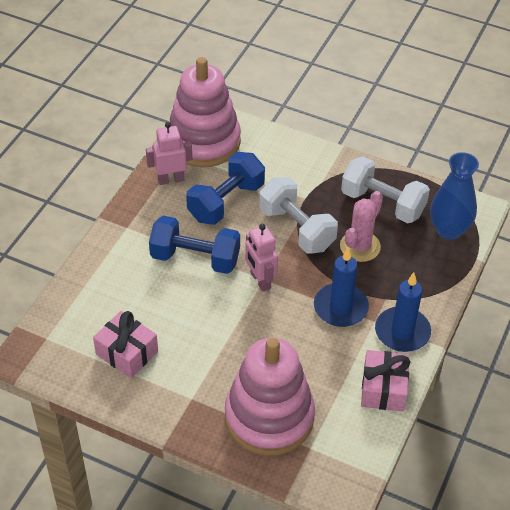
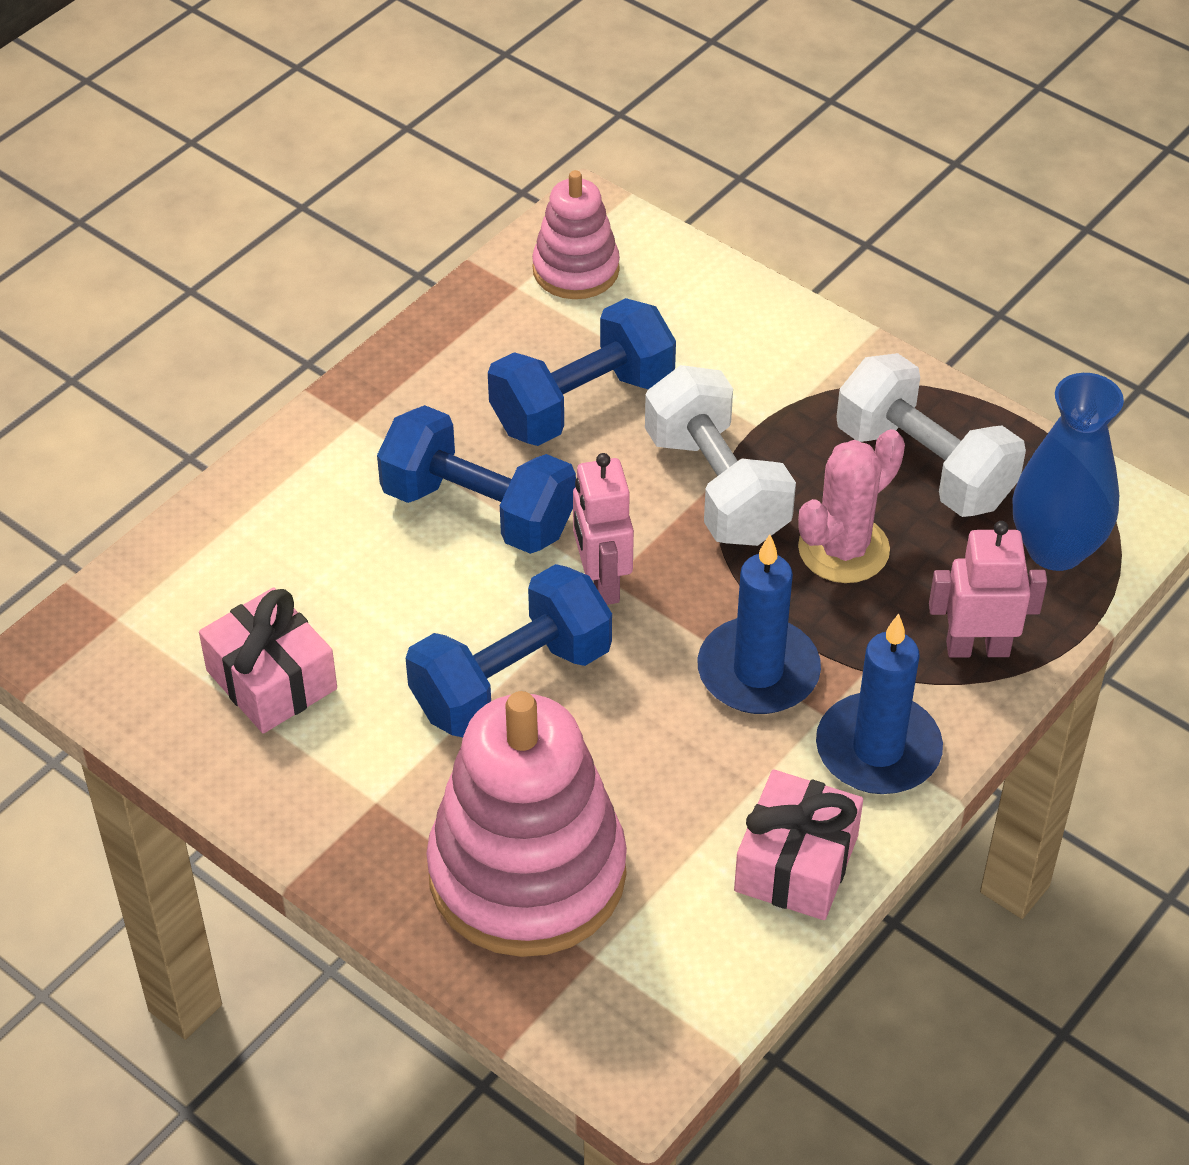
camera: 15 degrees right, 0 degrees up
pink robot [146,122,192,185] -> pink robot moved to [929,521,1047,658]
pink stacking toy [169,57,241,167] -> pink stacking toy [532,170,620,299], size x0.54
none -> blue dumbbell [406,564,612,737]

